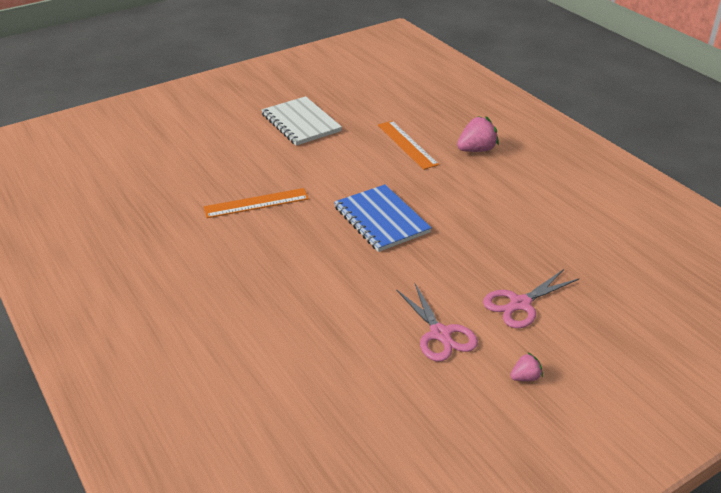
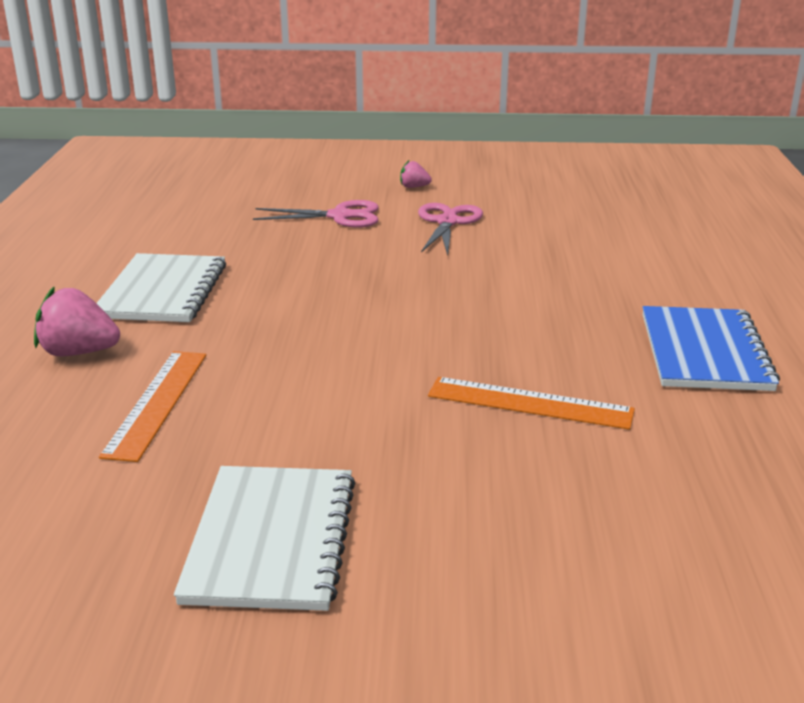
camera: 145 degrees left, 10 degrees down
blue notebook [334,184,432,252] -> blue notebook moved to [643,306,780,391]
none -> white notebook [97,253,226,322]

